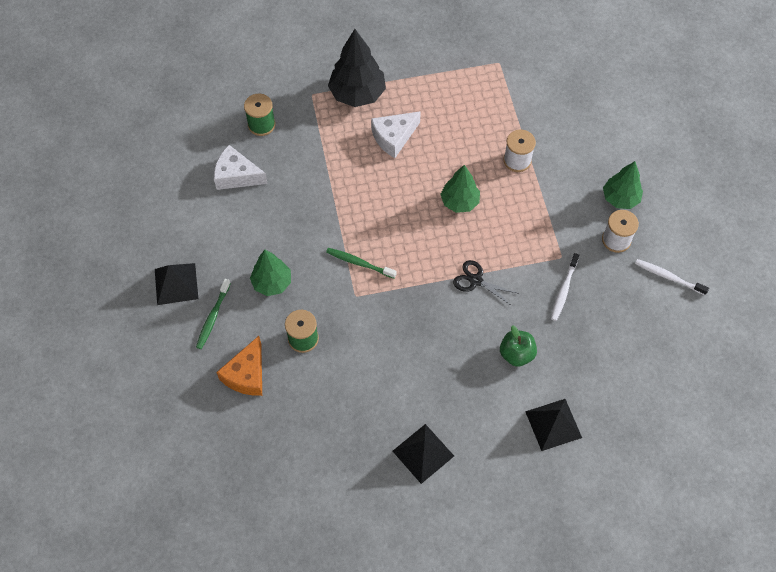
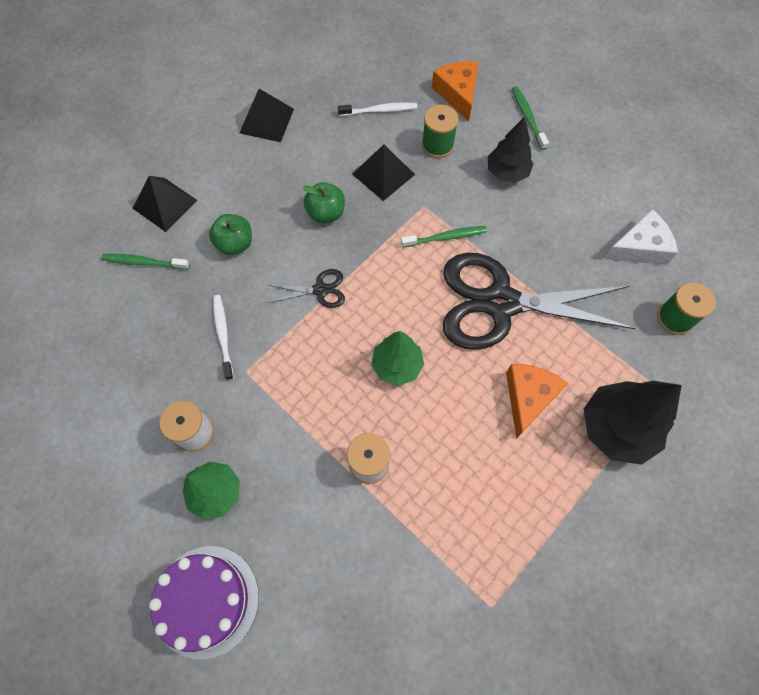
camera: 145 degrees right, 5 degrees up
black pyramid [155,263,198,305] -> black pyramid moved to [352,144,415,201]
green tree [250,250,291,296] -> black tree [488,117,534,183]
white cheese [371,111,421,158] -> orange cheese [506,364,568,439]
white toothbrush [635,259,709,295] -> white toothbrush moved to [338,102,417,116]
none -> green toothbrush [101,254,190,270]
none -> purple cake [149,546,259,660]
none -> green apple [303,182,345,223]
none -> black scissors [443,253,636,350]

